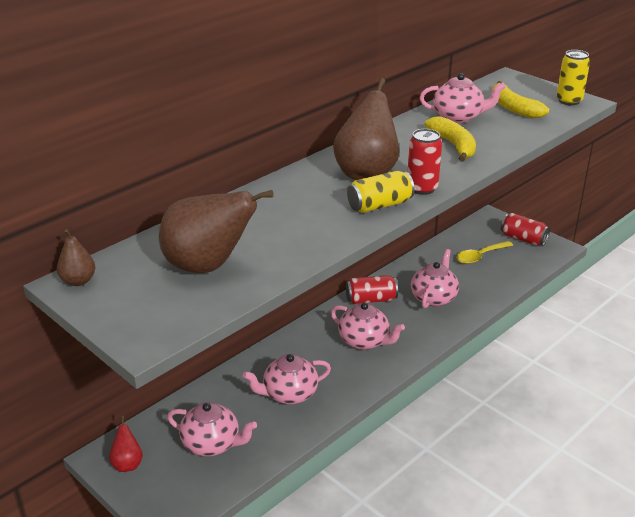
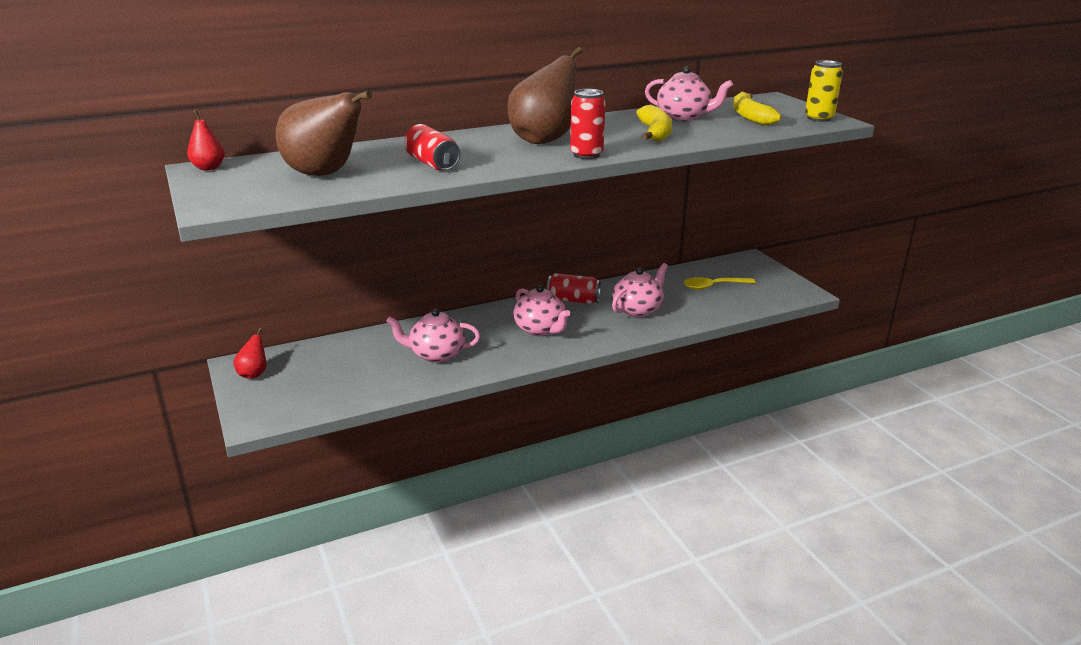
camera: 20 degrees right, 5 degrees down
brown pear [57,229,95,286] -> red pear [187,110,225,170]
pink teapot [167,402,257,456] -> none
yellow can [347,171,415,213] -> none
red can [501,213,550,246] -> red can moved to [404,124,460,171]

